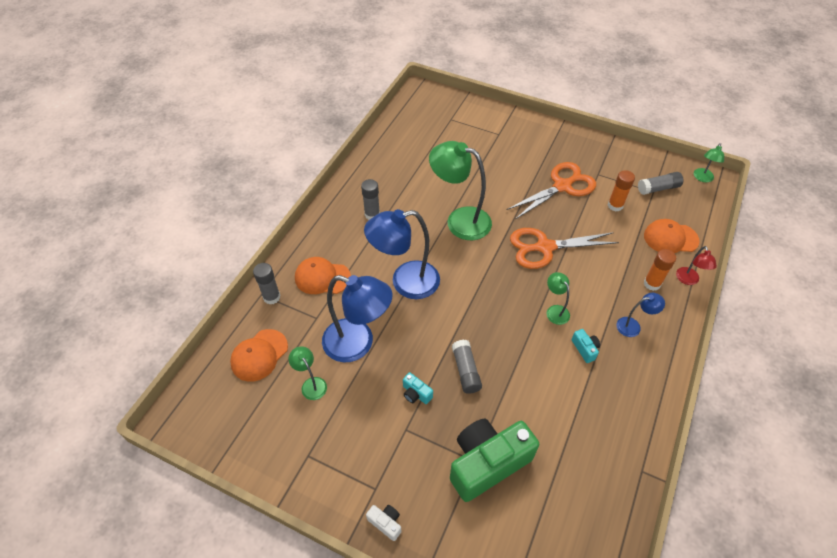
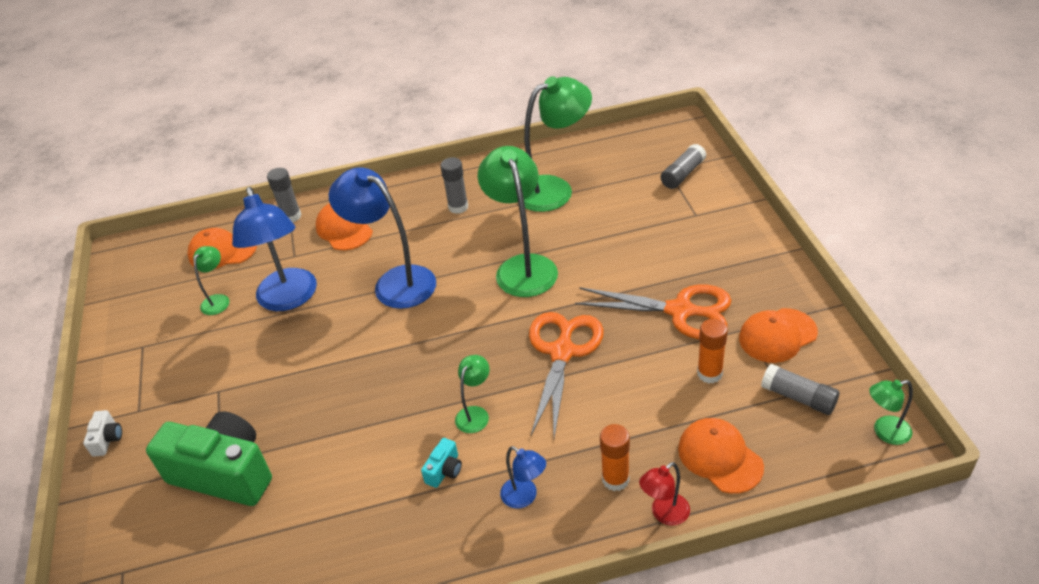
camera: 55 degrees right, 10 degrees down
turquoise camera [403,372,433,404] -> none
grey glue stick [452,339,482,394] -> grey glue stick moved to [661,144,707,189]
orange scissors [510,228,619,269] -> orange scissors turned 60 degrees clockwise [529,312,604,438]
none -> green lamp [524,76,592,212]
none -> orange cap [739,308,818,363]

